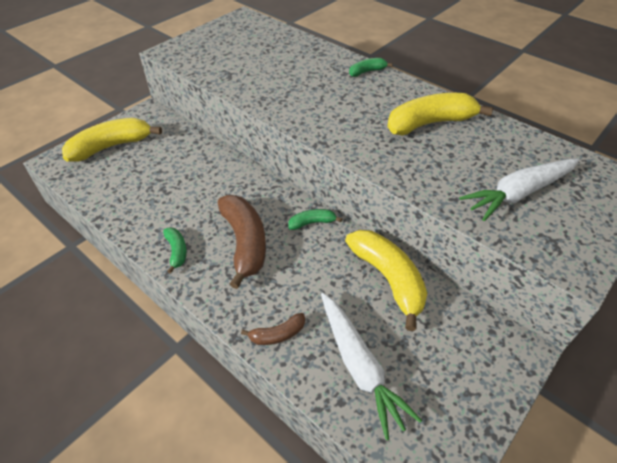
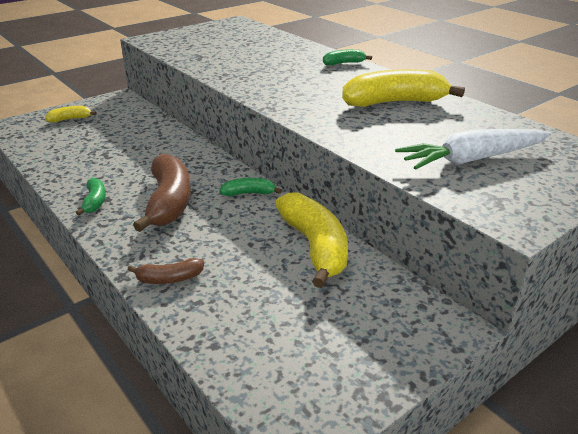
camera: 10 degrees right, 15 degrees down
yellow banana [62,118,162,161] -> yellow banana [45,106,97,122], size x0.49
white carrot [321,293,422,440] -> none

